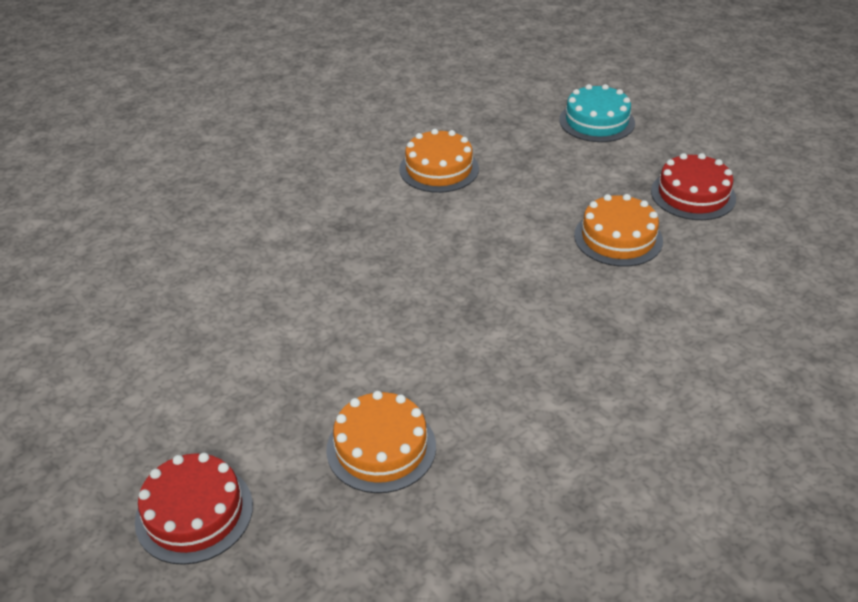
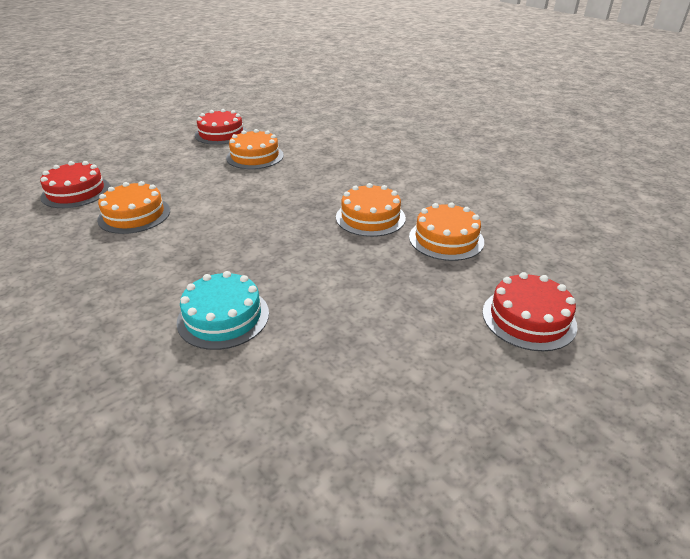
camera: 90 degrees left, 5 degrees down
turquoise cake [559,84,635,142] -> turquoise cake moved to [177,271,269,350]
none -> red cake [40,161,110,208]
none -> orange cake [336,183,406,237]

